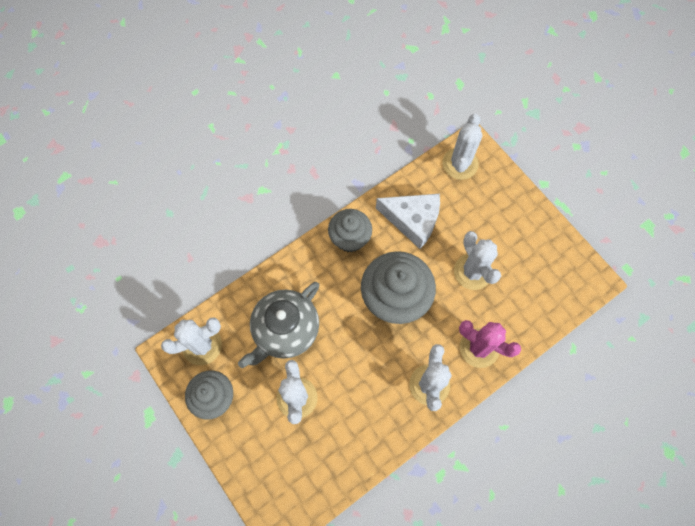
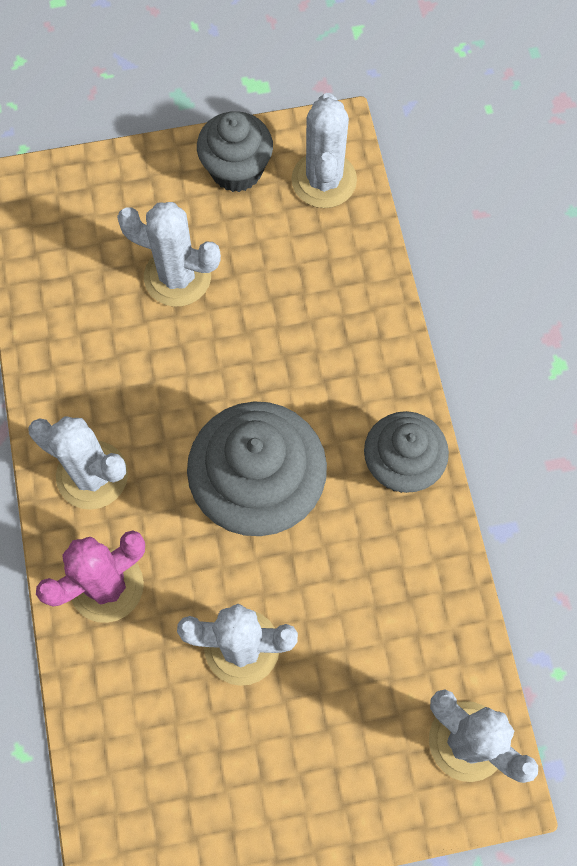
camera: 115 degrees right, 0 degrees up
grey teapot [238,282,320,368] -> none
white cheese [376,194,440,249] -> none

